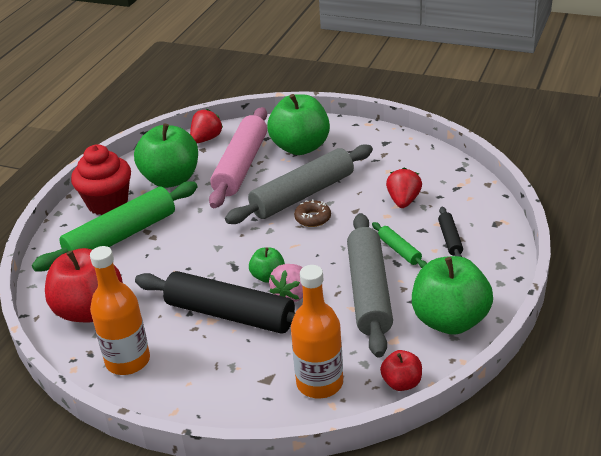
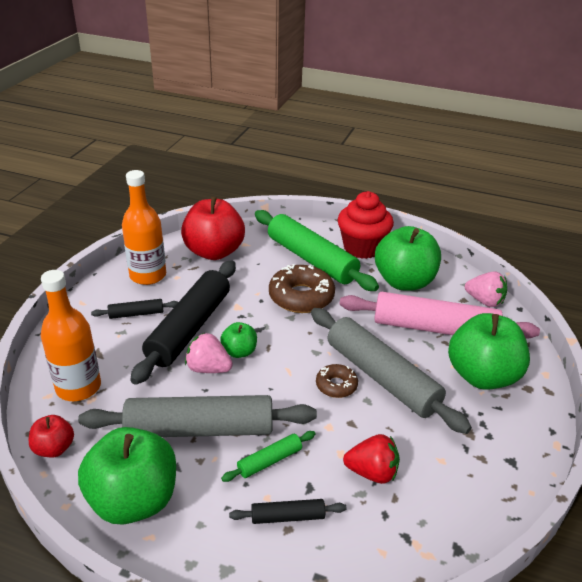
camera: 85 degrees right, 0 degrees up
red strawberry [190,109,223,143] -> pink strawberry [465,271,507,307]
none -> black rolling pin [91,299,178,319]
none -> brown donut [269,264,335,313]

